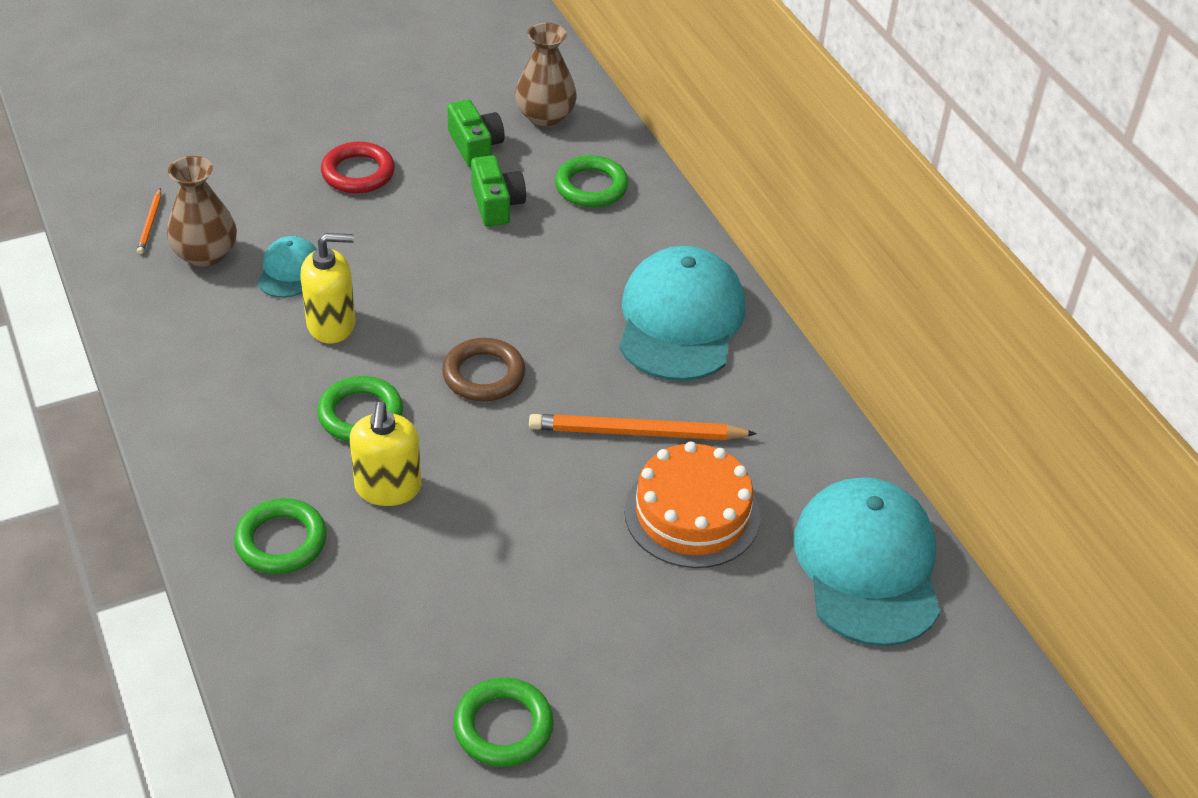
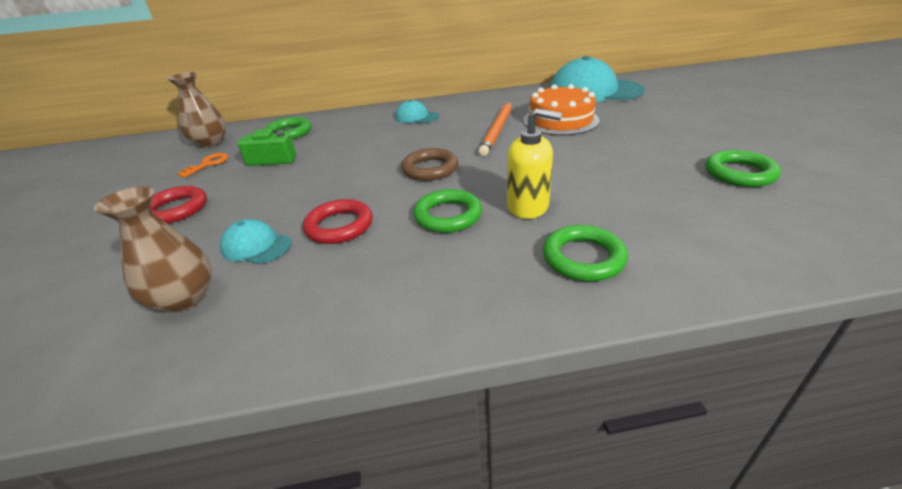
camera: 70 degrees left, 10 degrees down
orange pencil [137,188,161,254] -> none
yellow soap dispenser [300,233,355,344] -> red ring [303,199,373,244]
green camera [447,99,505,167] -> orange key [177,153,228,178]
turquoise cap [619,246,745,381] -> turquoise cap [396,100,439,123], size x0.48

